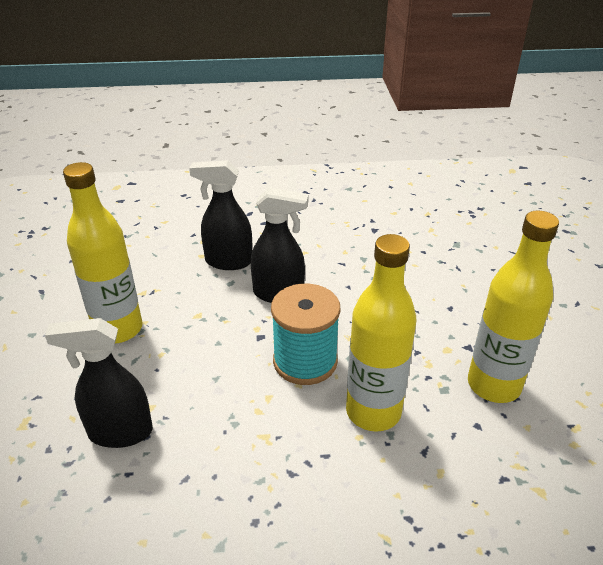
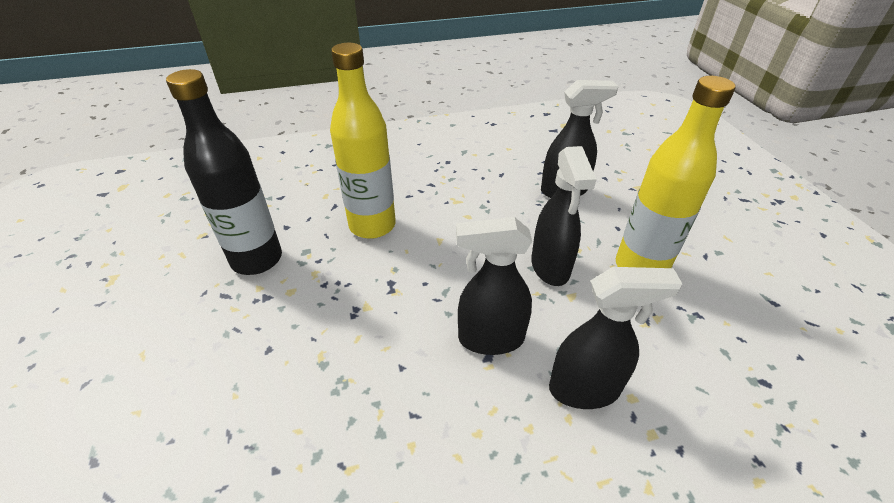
camera: 170 degrees right, 5 degrees up
turquoise spool [271,284,341,385] -> none
yellow bottle [468,211,559,403] -> black bottle [166,69,282,275]
none -> black spray bottle [531,146,597,286]

